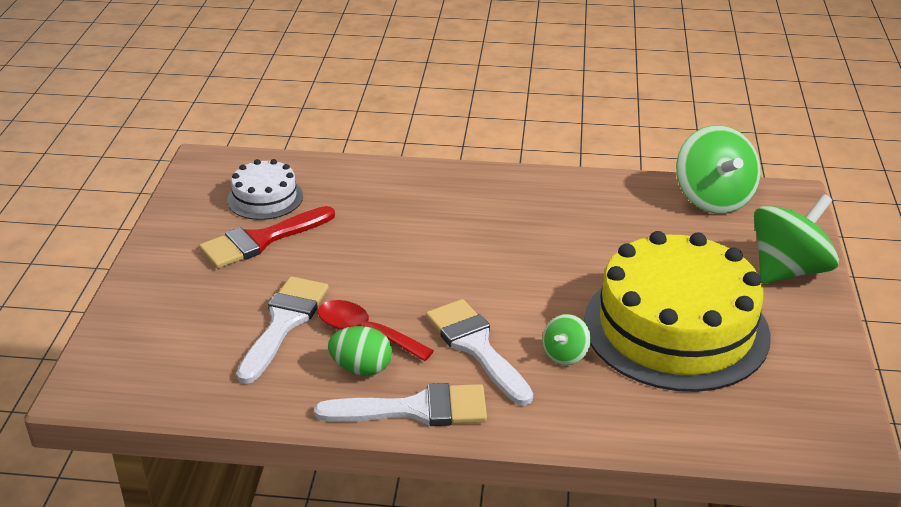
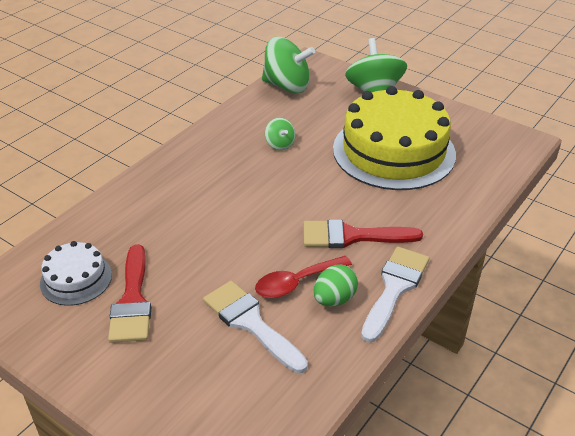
camera: 60 degrees left, 5 degrees up
white brush [426,299,533,406] -> red brush [303,219,423,248]
green spinning top [542,314,591,365] -> green spinning top moved to [265,118,295,150]

